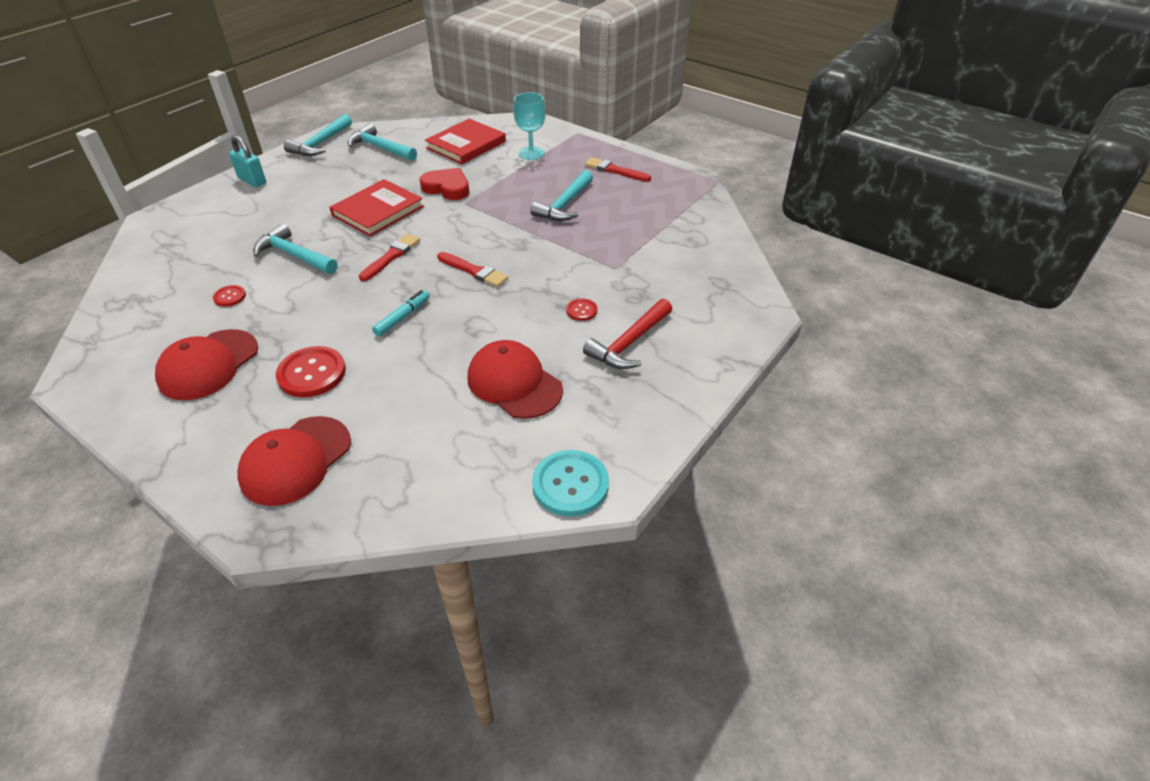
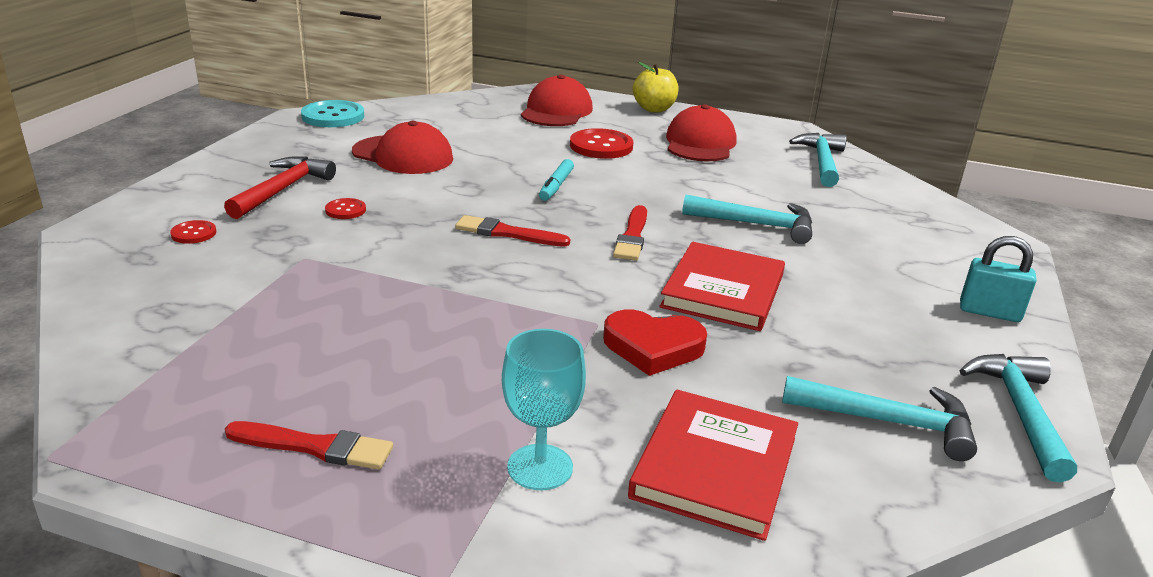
camera: 160 degrees right, 15 degrees down
red button [213,285,246,307] -> red button moved to [170,220,216,244]
turquoise hammer [530,170,593,221] -> turquoise hammer moved to [789,133,846,187]
none -> yellow apple [633,62,678,112]

